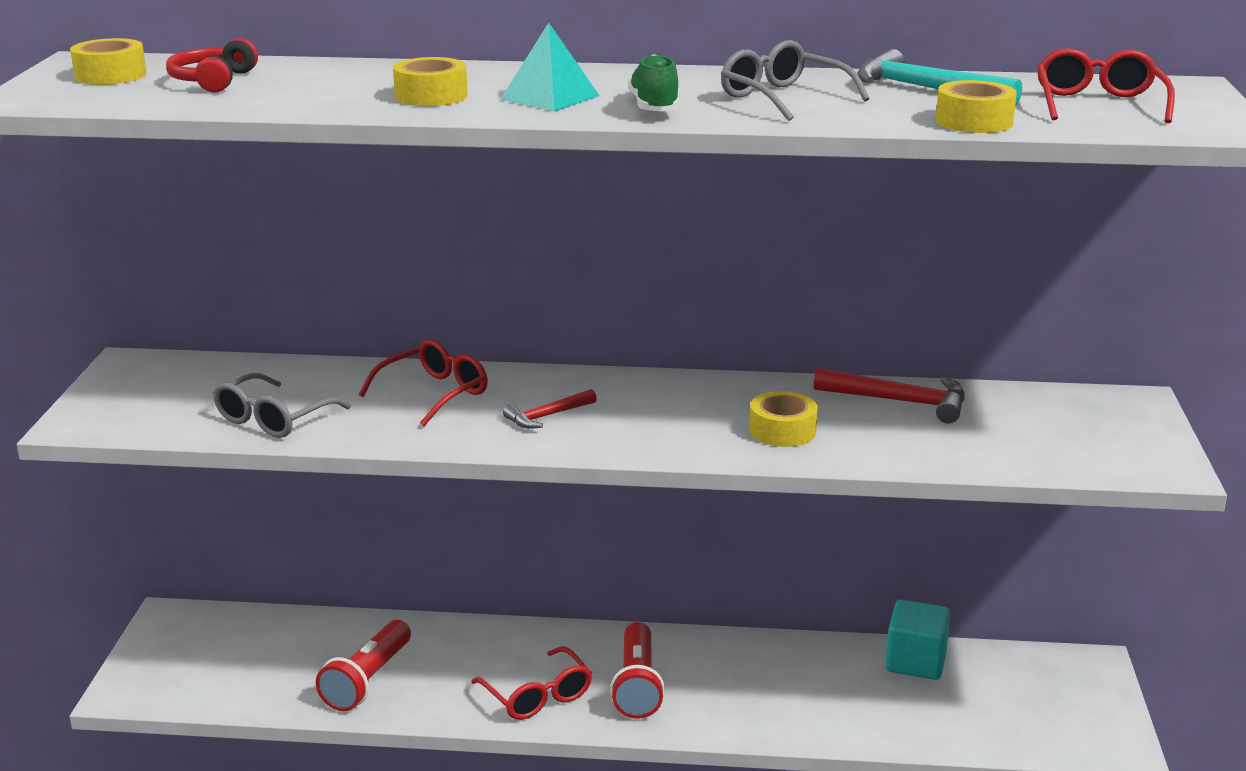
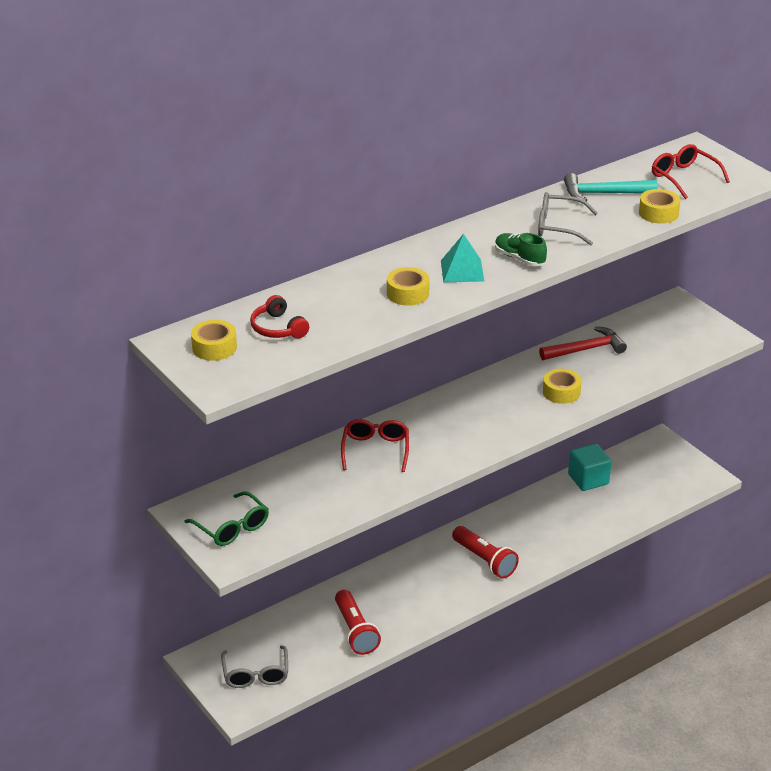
camera: 40 degrees left, 10 degrees up
grey glasses [213,373,351,438] -> grey glasses moved to [221,645,288,688]
red glasses [471,646,592,720] -> none
red hammer [503,389,597,429] -> none
none -> green glasses [185,491,269,546]

